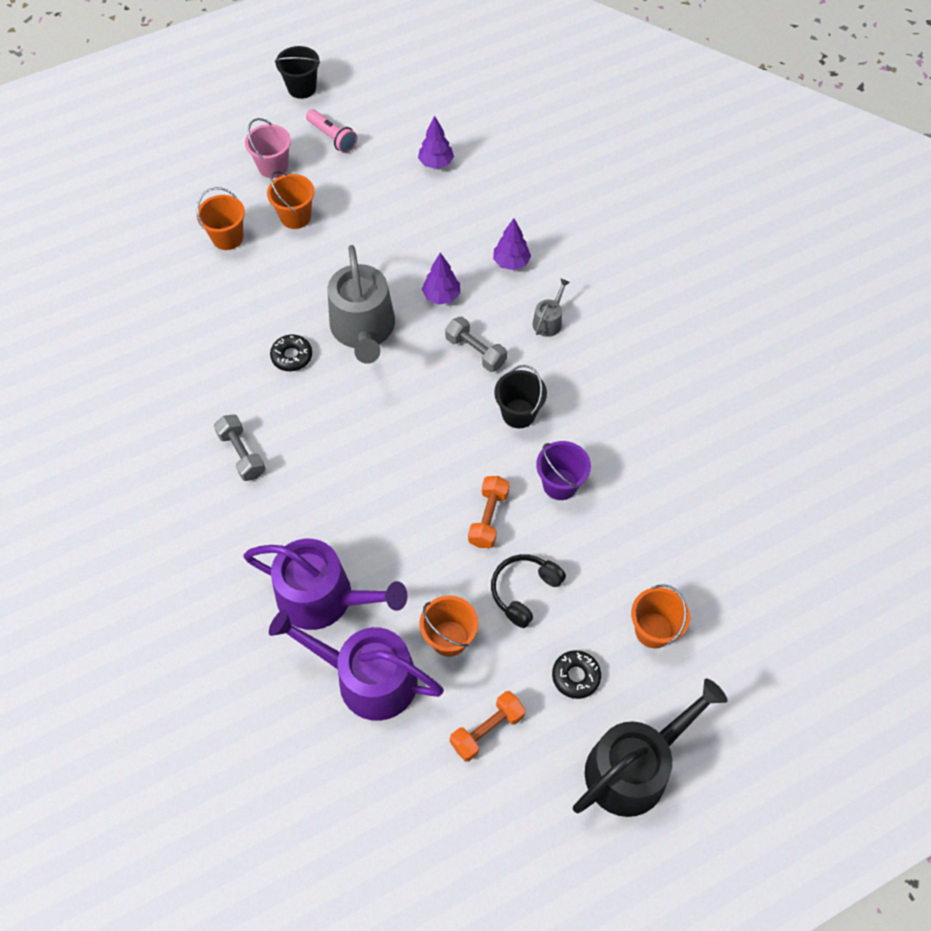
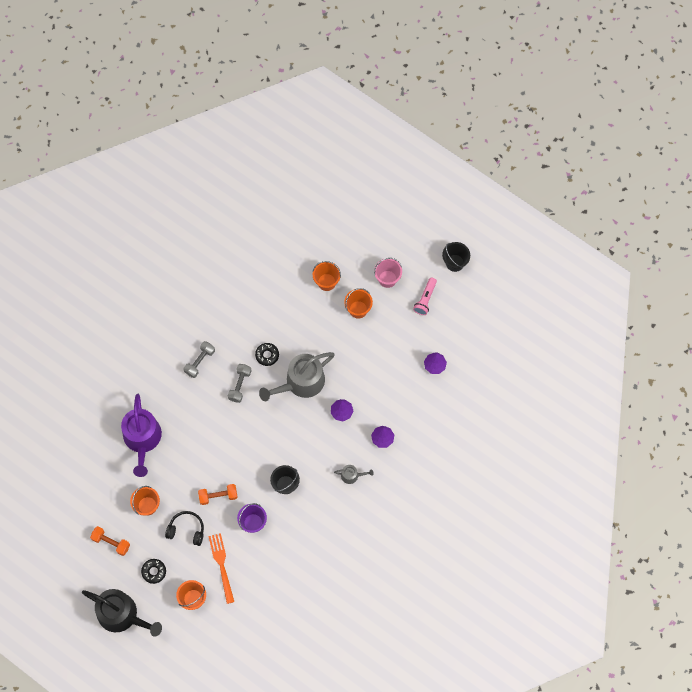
camera: 65 degrees right, 10 degrees up
purple watering can [269,609,444,721] -> none
grey dumbbell [445,317,507,372] -> grey dumbbell moved to [228,364,251,403]
none -> orange fork [209,533,234,604]

